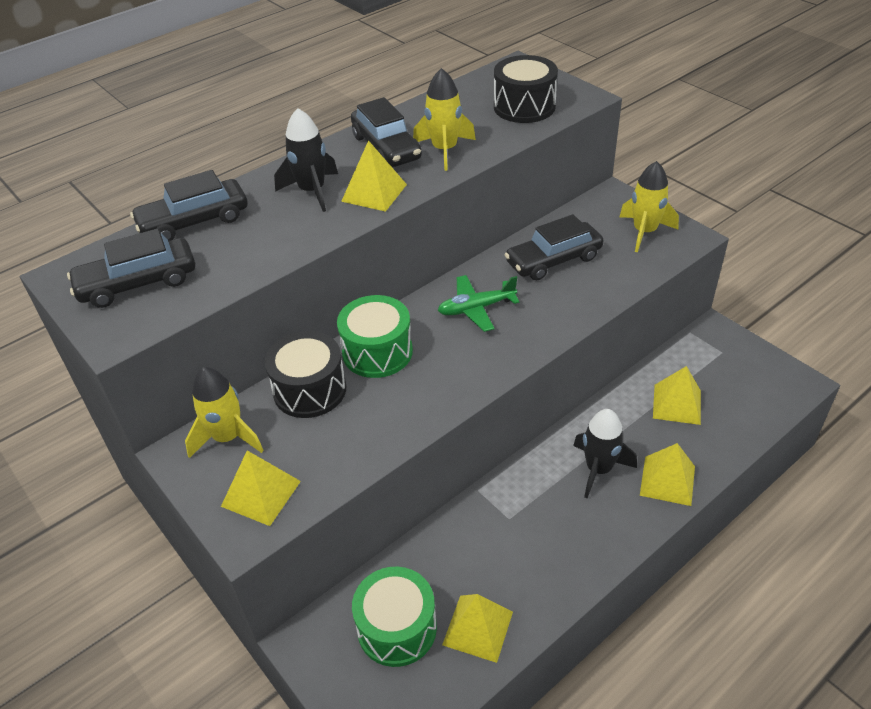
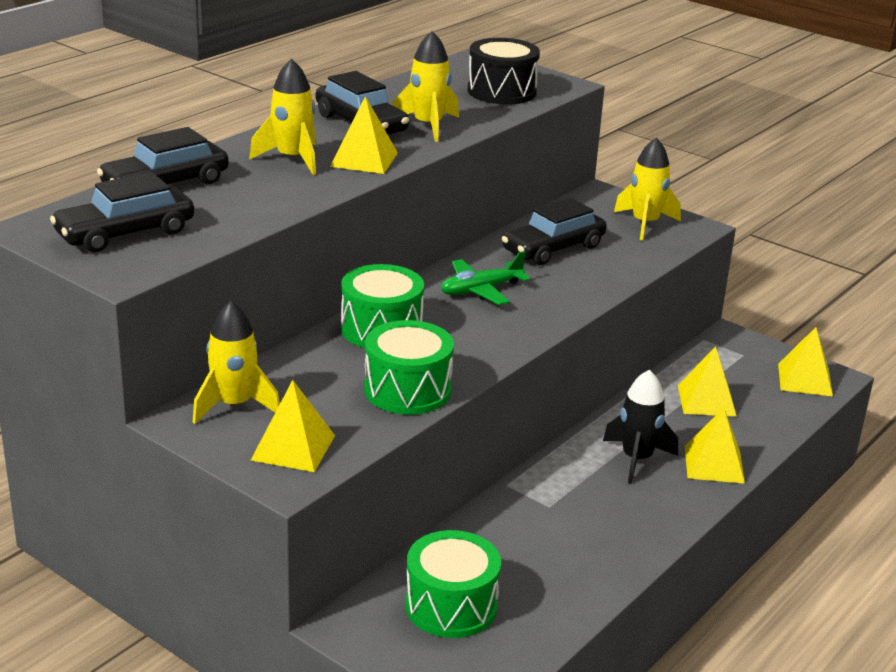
camera: 15 degrees left, 15 degrees down
black drum [265,331,346,418] -> none
black rocket [274,108,338,212] -> yellow rocket [249,59,316,175]
yellow pyramid [442,594,513,663] -> yellow pyramid moved to [778,327,833,396]
none -> green drum [364,320,454,415]

